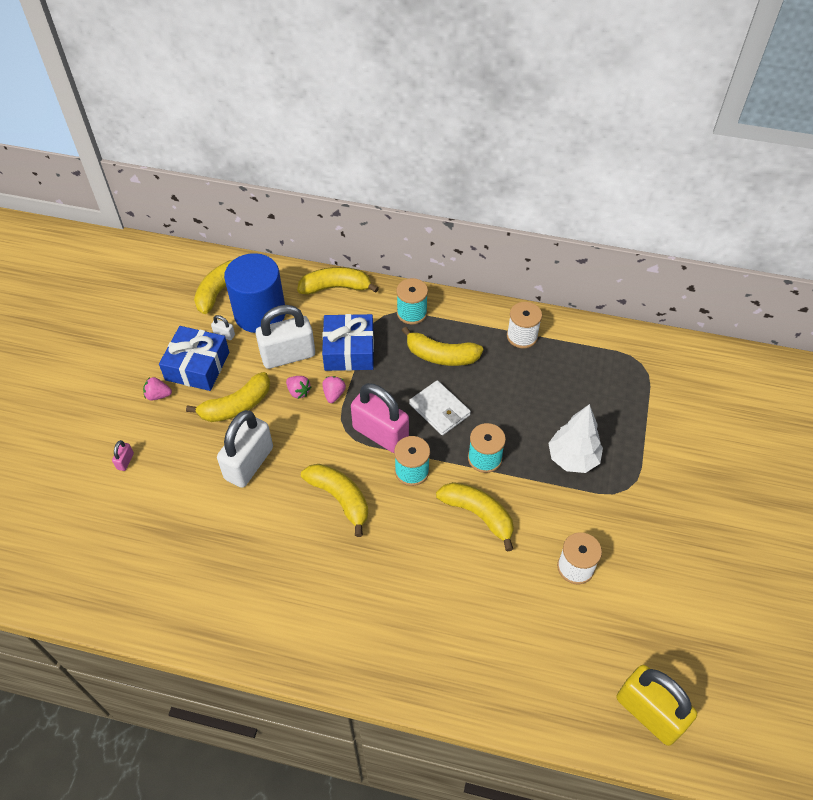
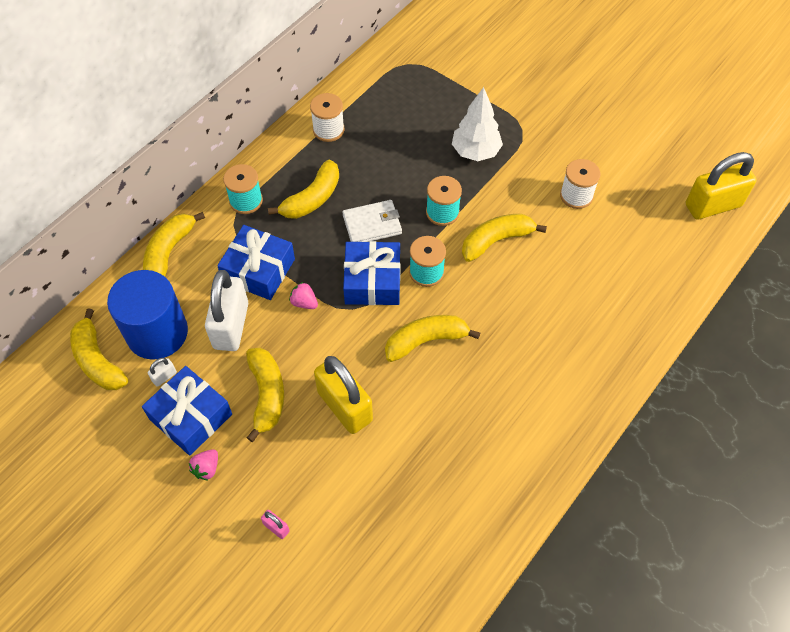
camera: 65 degrees left, 5 degrees up
white padlock [217,410,273,488] -> yellow padlock [314,356,373,434]
pink strawberry [286,376,311,399] -> none
pink padlock [351,383,409,453] -> blue gift [343,241,401,305]

